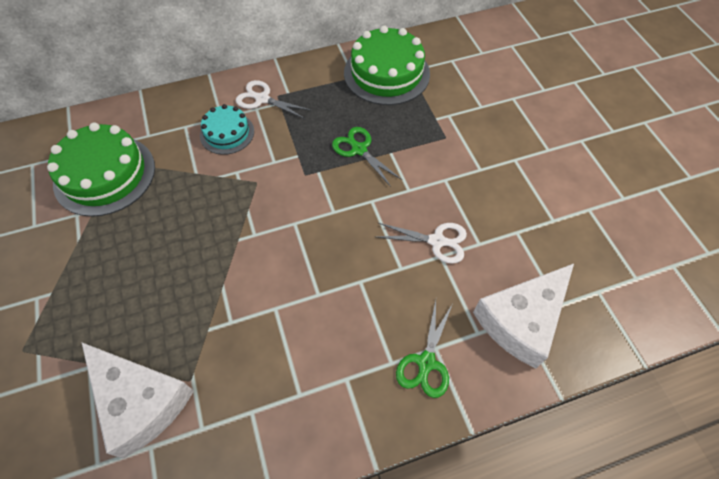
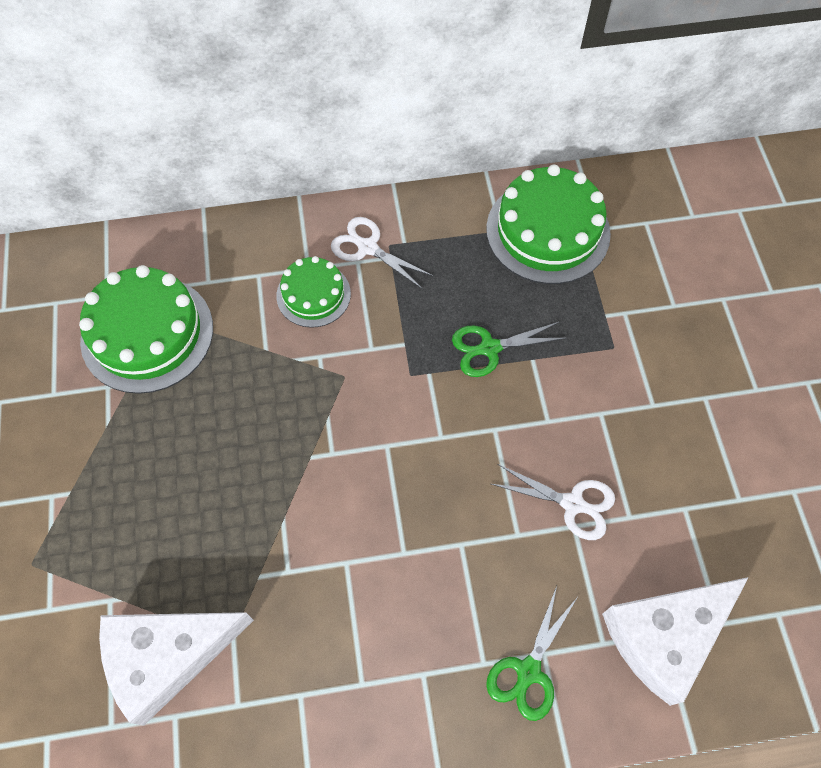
camera: 10 degrees right, 5 degrees up
white cheese [81,342,194,459] -> white cheese turned 105 degrees clockwise [99,612,254,726]
turquoise cake [200,104,254,155] -> green cake [277,256,351,328]
green scissors [332,127,402,187] -> green scissors turned 75 degrees counterclockwise [452,322,566,377]

